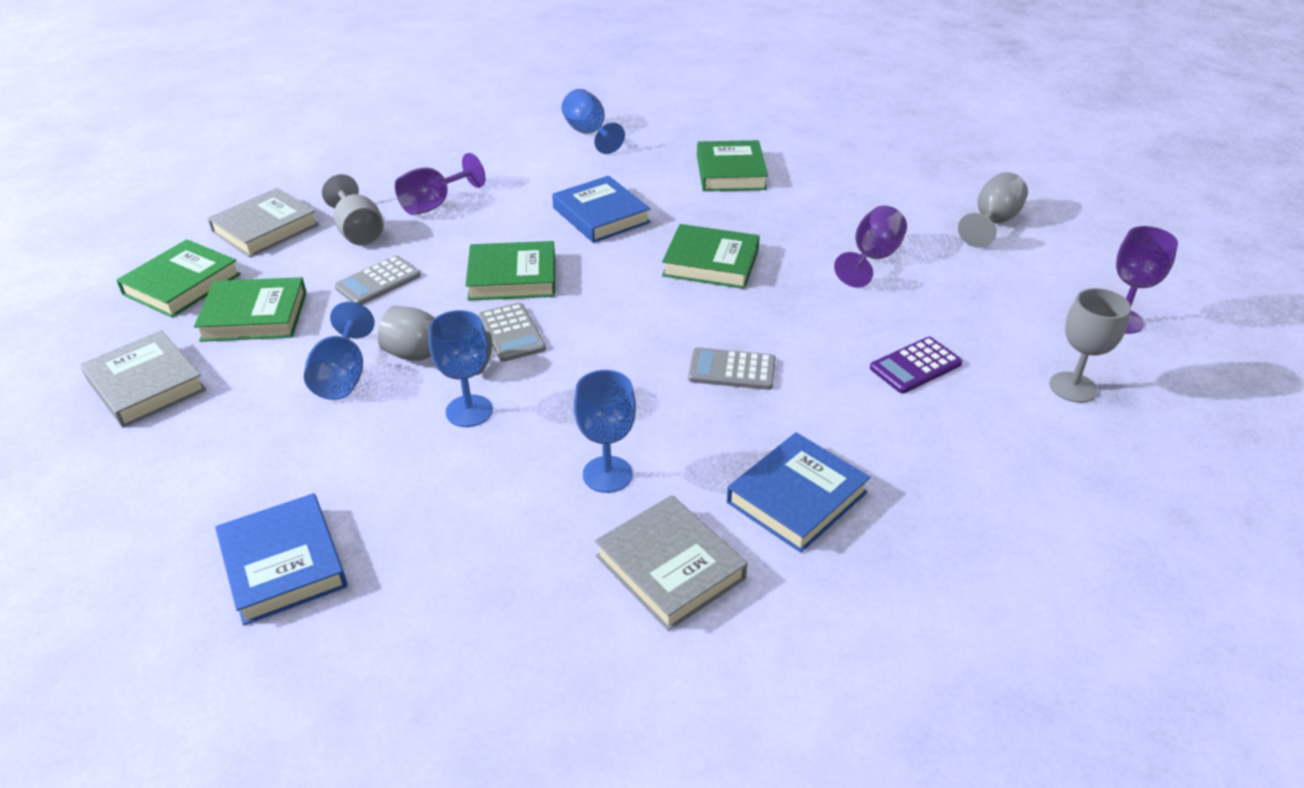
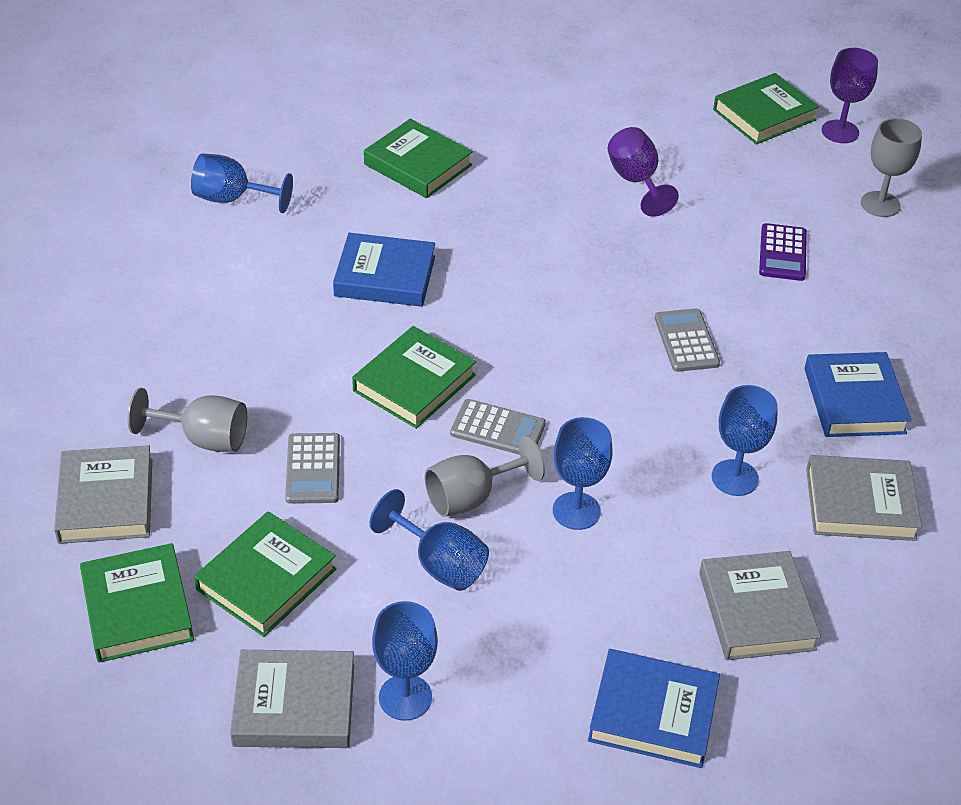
camera: 50 degrees left, 5 degrees up
purple goblet [395,153,485,215] -> none
green book [662,224,760,289] -> green book moved to [713,73,819,145]
grey calculator [688,347,776,390] -> grey calculator turned 120 degrees clockwise [655,308,720,372]
grey goblet [958,172,1028,248] -> none
none -> blue goblet [372,601,438,721]
none -> grey book [699,551,821,660]

